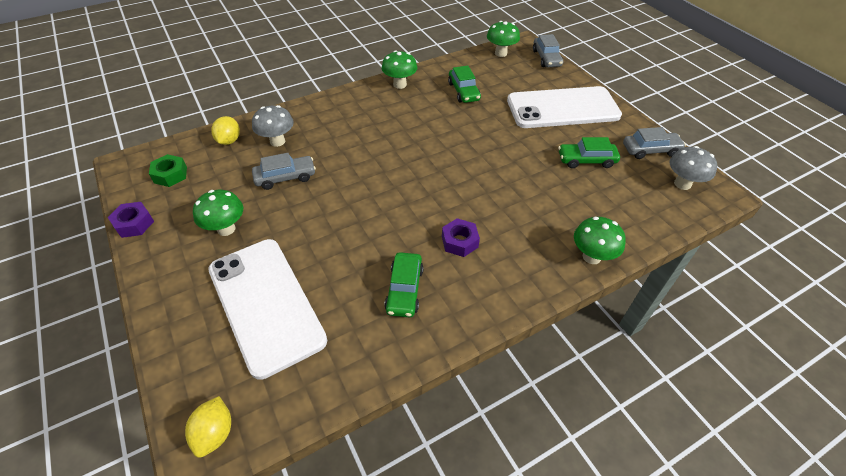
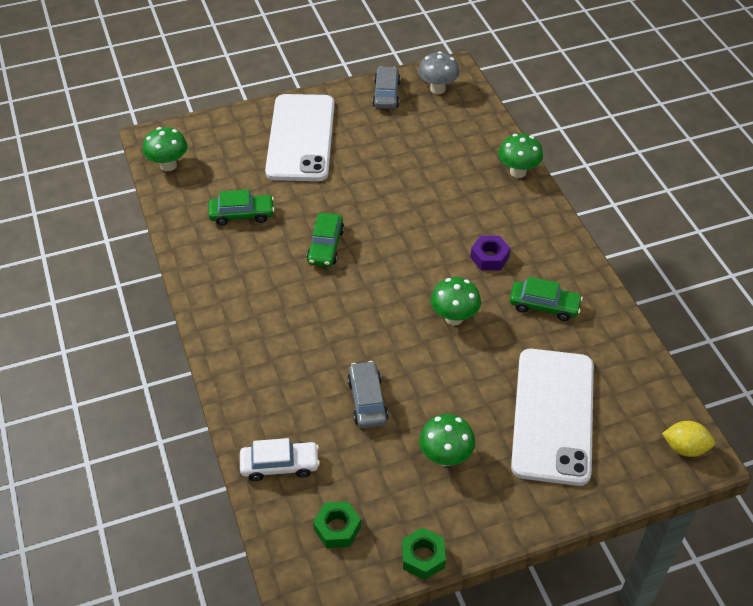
camera: 80 degrees left, 0 degrees up
purple nut [108,202,154,238] -> green nut [402,527,446,580]
white phone [208,239,327,380] -> white phone turned 60 degrees counterclockwise [511,349,594,486]
yellow lemon [211,116,240,145] -> white car [240,438,320,481]
grey mushroom [252,105,294,147] -> none
green mushroom [382,50,417,89] -> green mushroom moved to [431,277,481,325]
grey car [533,34,563,67] -> none
green car [558,137,620,168] -> green car moved to [307,213,344,267]

